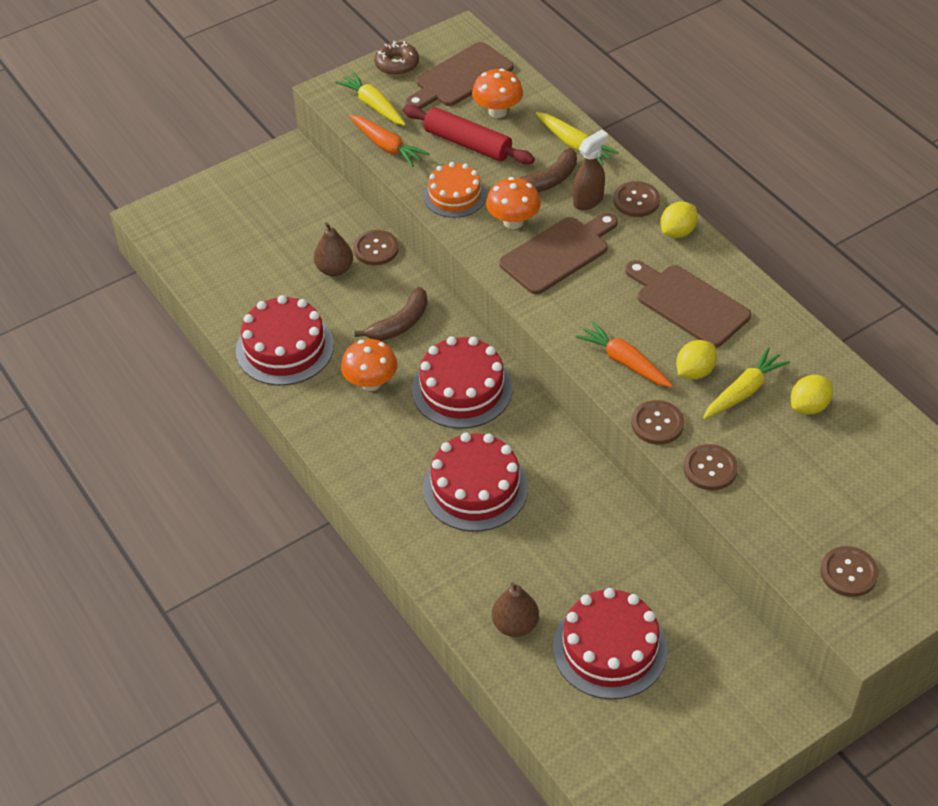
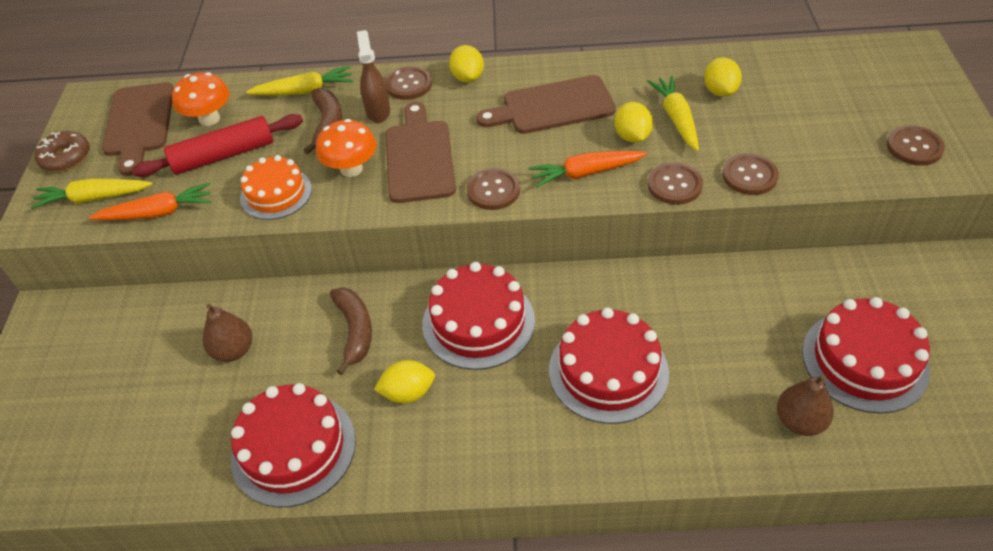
camera: 55 degrees left, 0 degrees up
orange mushroom [341,339,398,391] -> yellow lemon [374,360,435,403]
brown button [353,230,399,265] -> brown button moved to [467,168,520,210]

